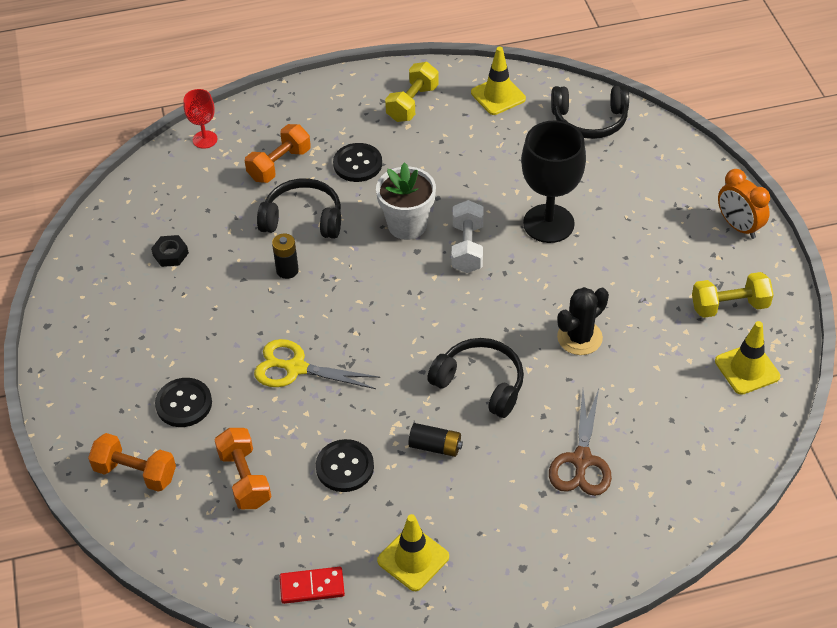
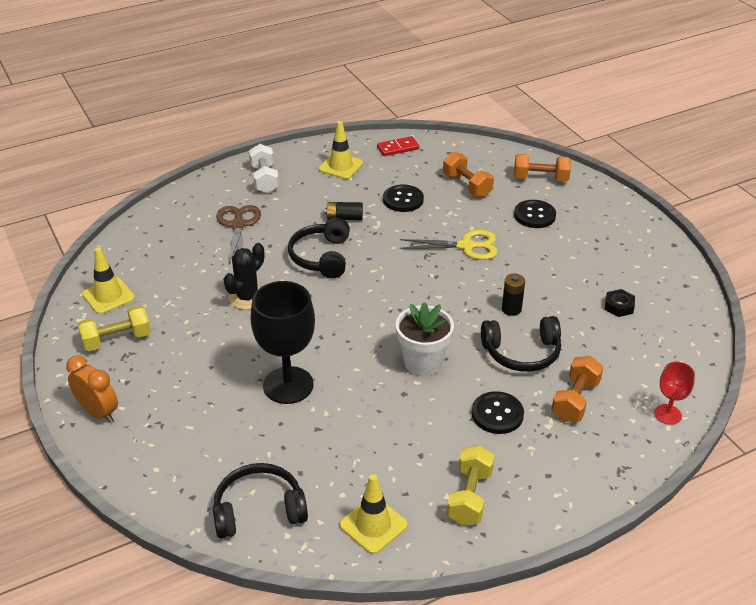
camera: 165 degrees right, 10 degrees down
black headphones [427,338,524,418] -> black headphones turned 75 degrees clockwise [288,218,350,278]
white dumbbell [452,200,483,273] -> white dumbbell moved to [249,144,279,194]

